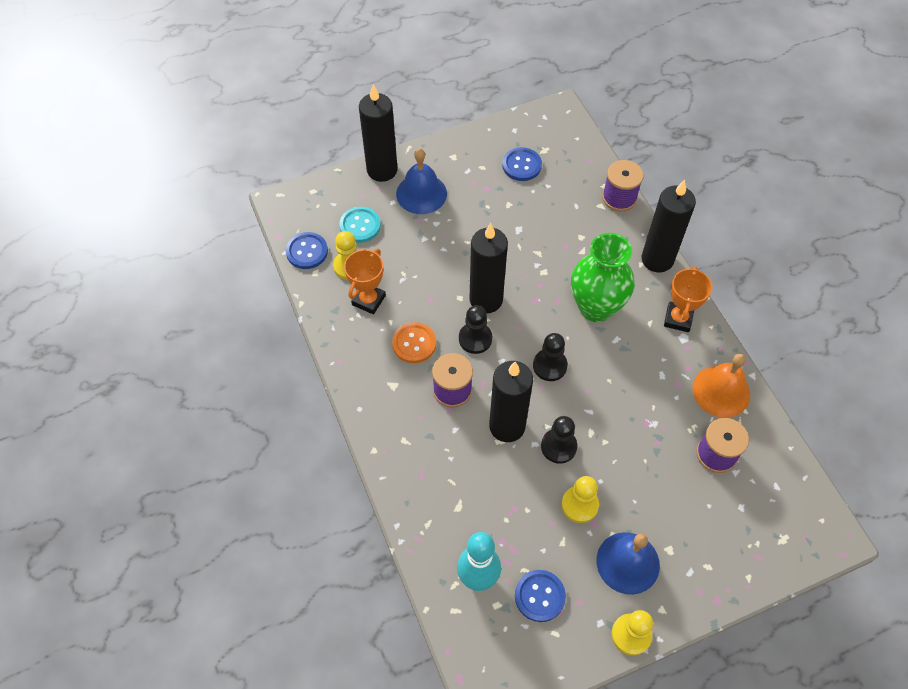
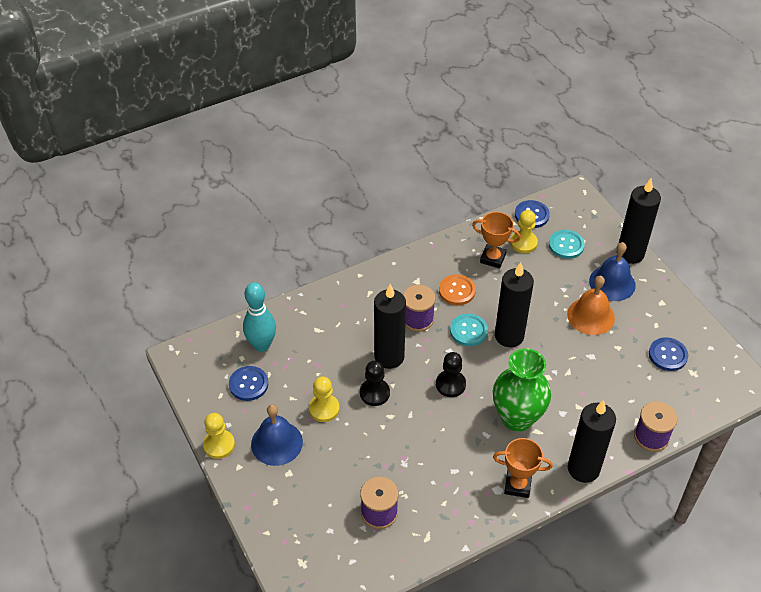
camera: 85 degrees right, 10 degrees down
black pawn [459,305,492,354] -> turquoise button [450,314,488,346]
orange bell [692,353,750,418] -> orange bell moved to [567,276,615,335]

